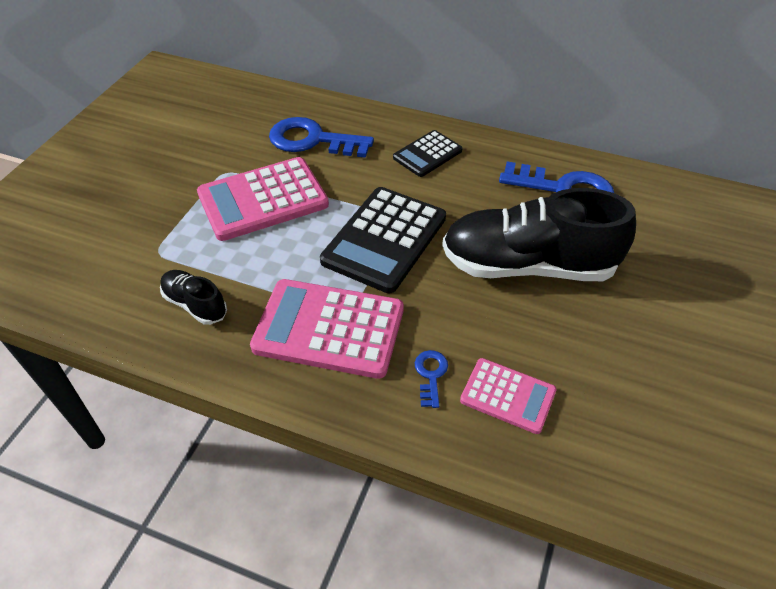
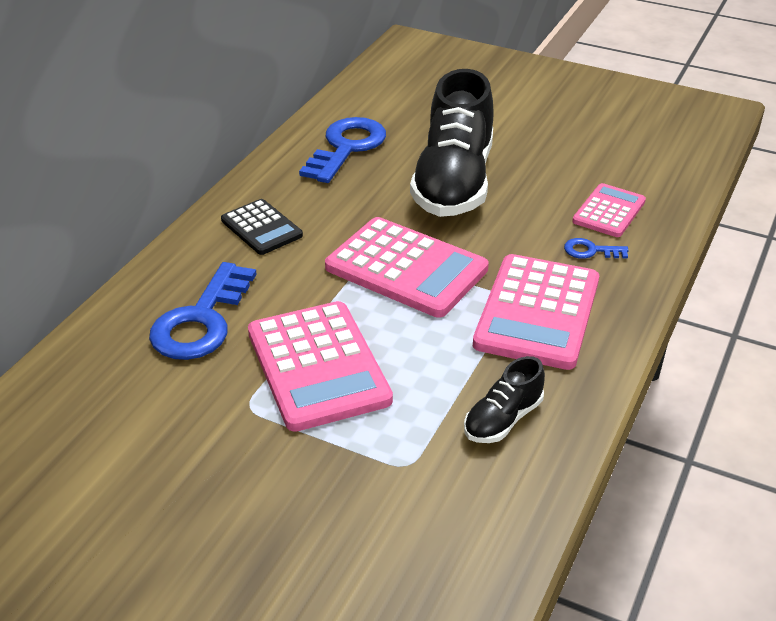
camera: 85 degrees left, 10 degrees down
black calculator [320,187,446,294] -> pink calculator [325,217,489,318]

